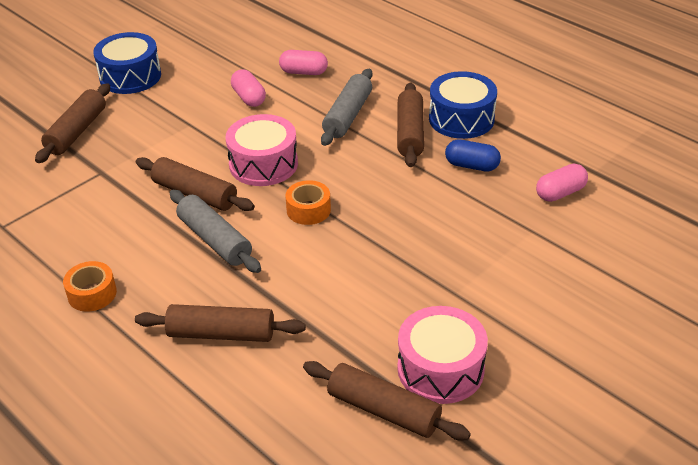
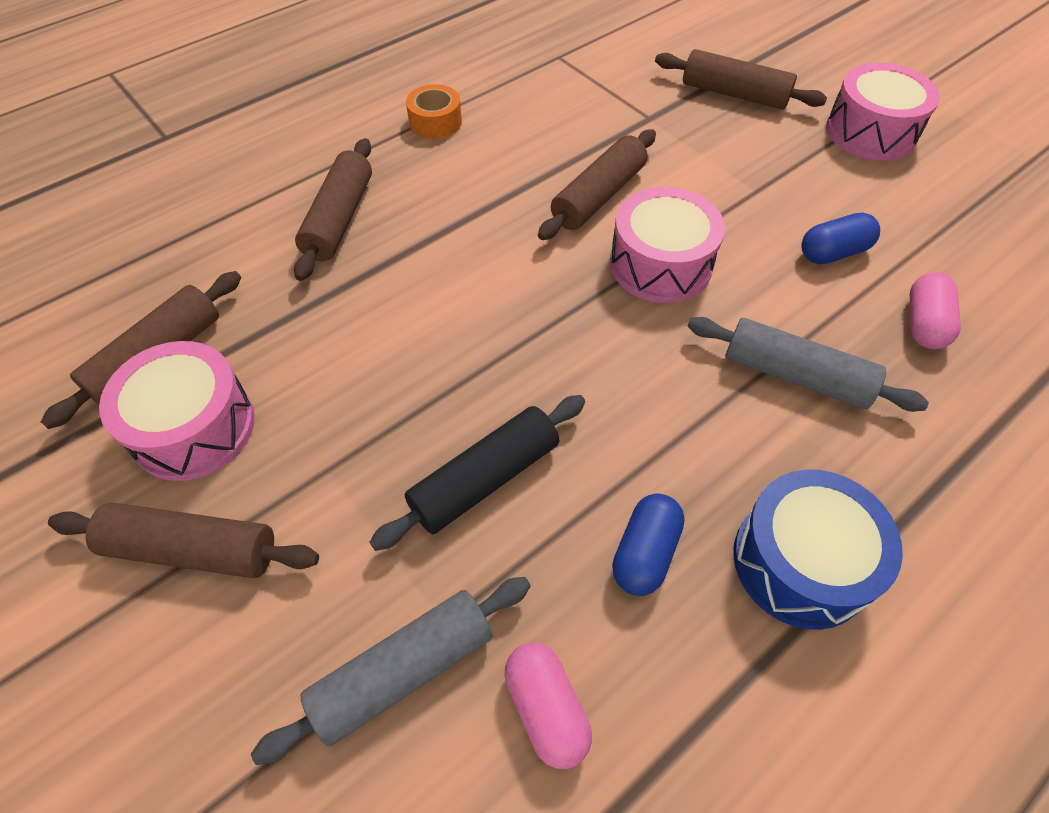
camera: 95 degrees right, 15 degrees up
blue drum [93,32,161,94] -> pink drum [826,62,940,161]
grey rolling pin [170,190,261,273] -> grey rolling pin moved to [251,577,531,765]
pink capsule [231,69,266,107] -> blue capsule [802,212,880,264]
orange tape [285,180,331,225] -> none
brown rolling pin [397,82,424,167] -> brown rolling pin moved to [48,502,319,578]
none -> black rolling pin [370,395,585,551]

